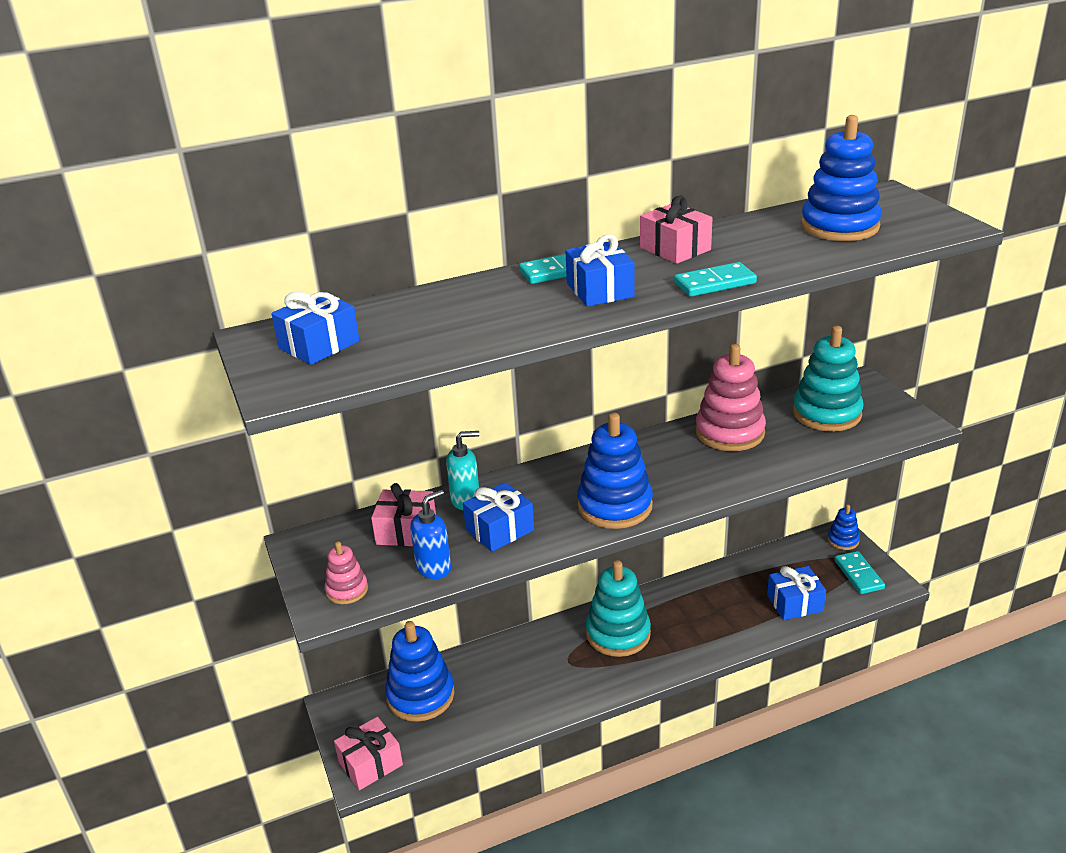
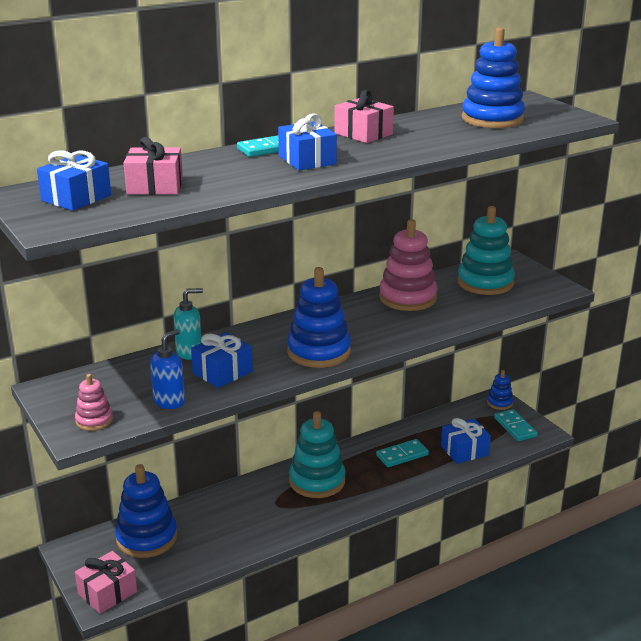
camera: 10 degrees left, 5 degrees down
pink gift [371,483,436,546] -> pink gift moved to [124,137,183,195]
turquoise domino [674,262,757,297] -> turquoise domino moved to [376,439,429,467]

